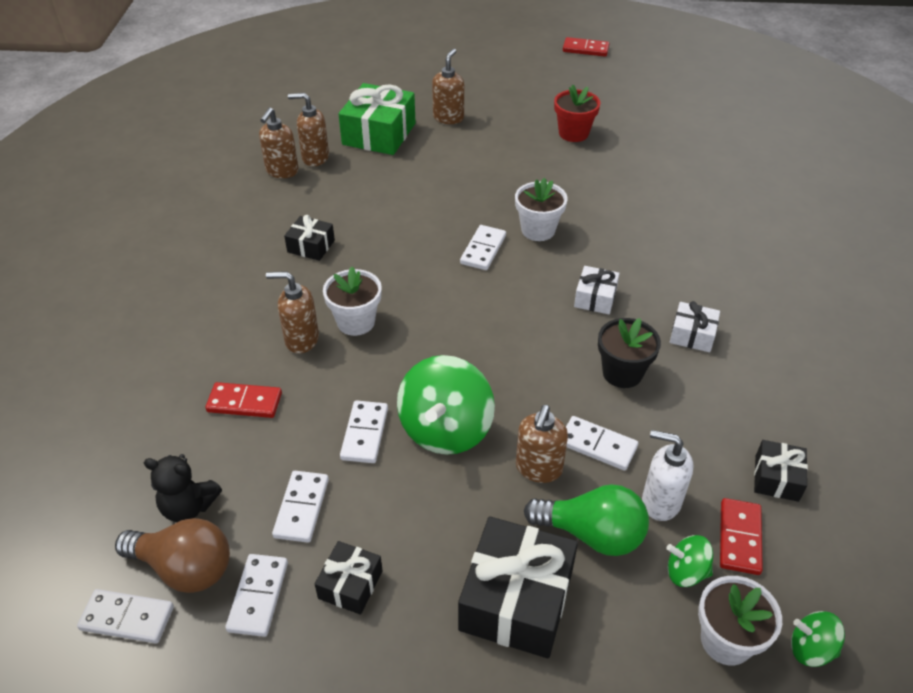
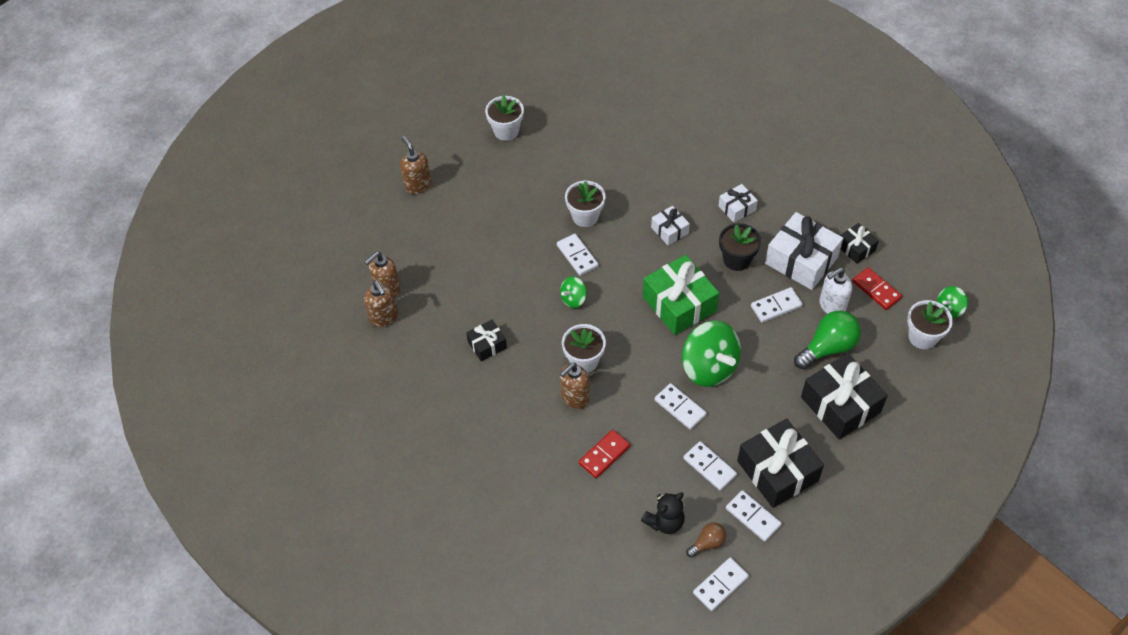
camera: 50 degrees left, 10 degrees up
brown light bulb [115,518,230,593] -> brown light bulb [686,523,726,558], size x0.54
black gift [315,541,383,615] -> black gift [737,419,824,508], size x1.91
green gift [339,83,416,155] -> green gift moved to [643,255,719,335]
brown soap dispenser [516,405,568,483] -> none
red flower pot [554,84,601,142] -> white flower pot [485,95,524,141]
red domino [563,37,609,57] -> none
green spinning top [666,535,713,587] -> green spinning top moved to [560,276,587,308]
none -> white gift [765,212,843,290]

